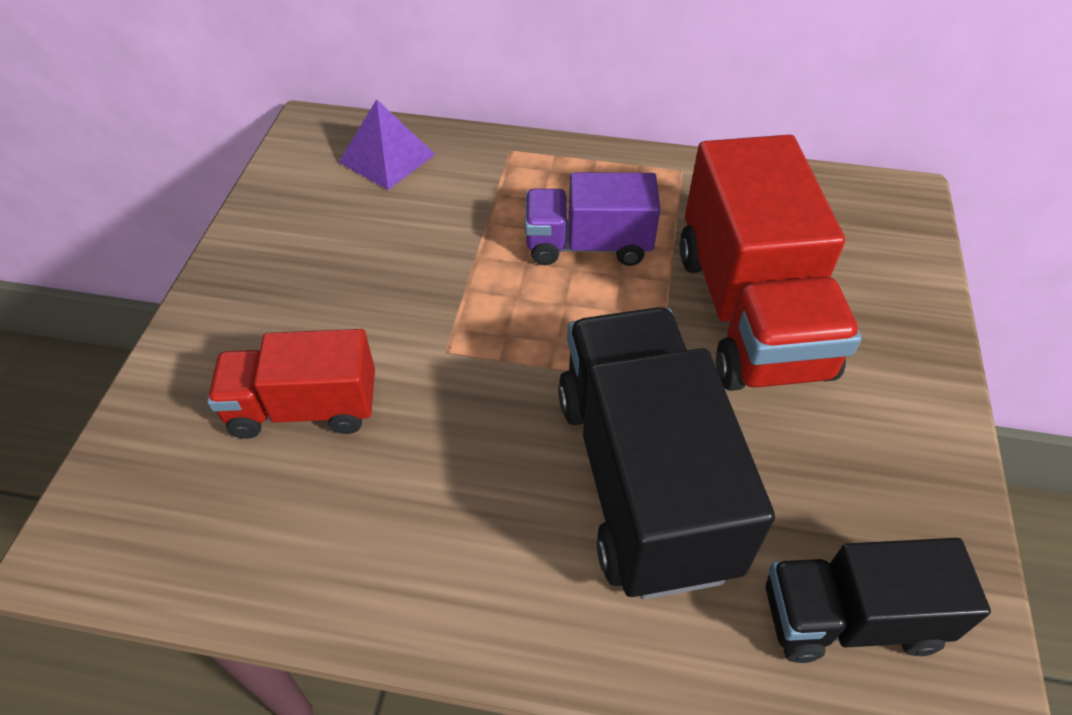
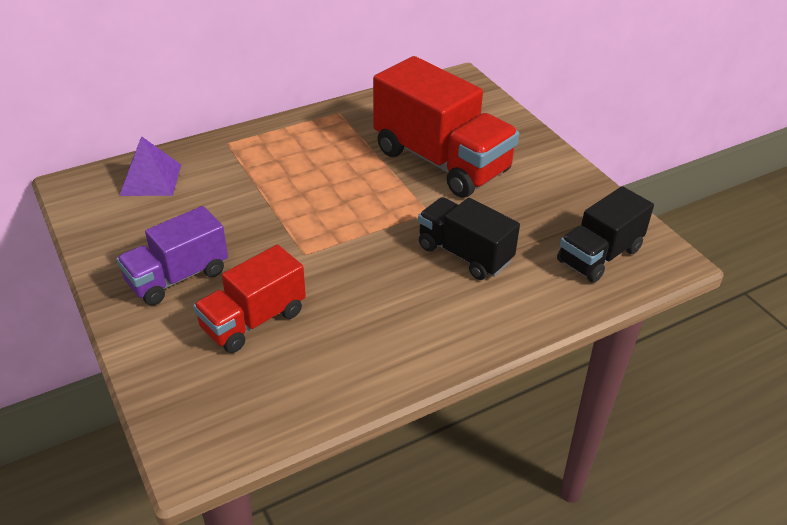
camera: 40 degrees left, 10 degrees down
purple truck [525,172,660,266] -> purple truck moved to [116,206,228,305]
black truck [558,307,775,600] -> black truck [418,197,520,280], size x0.59

